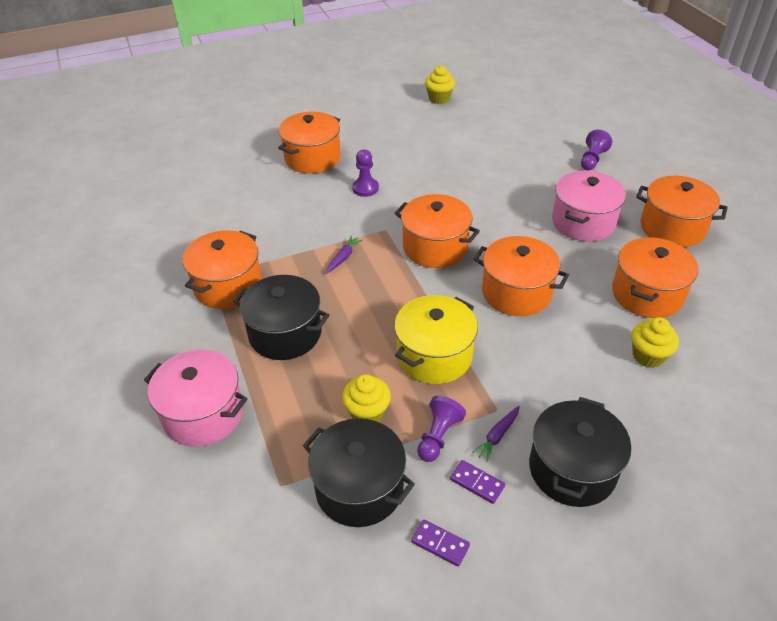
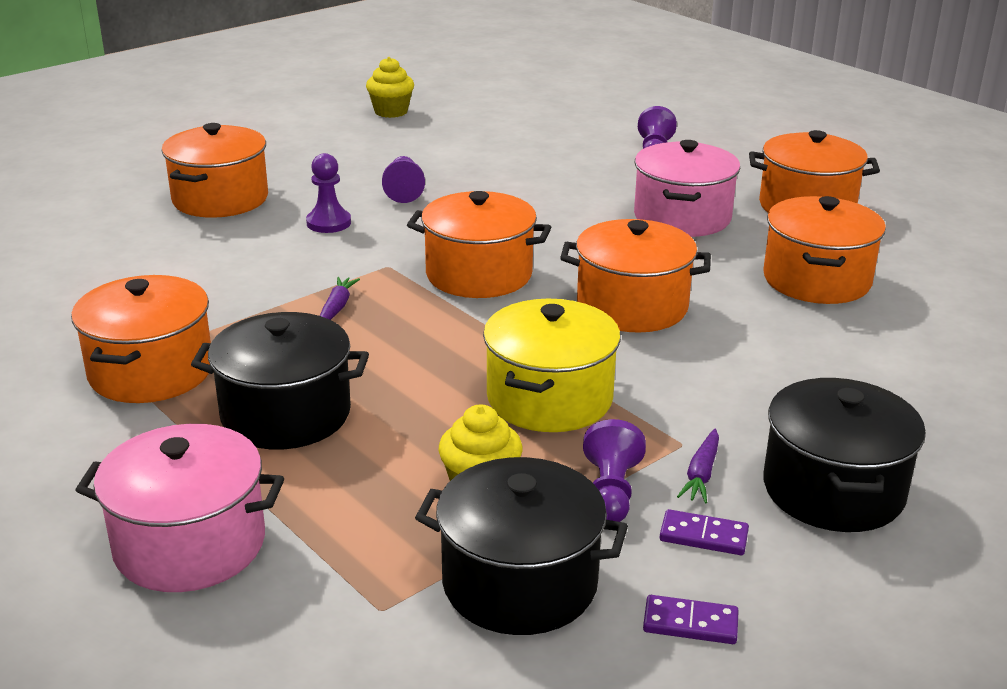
camera: 20 degrees left, 15 degrees down
yellow cupcake [631,317,679,368] -> none
none -> purple pawn [382,156,425,203]

